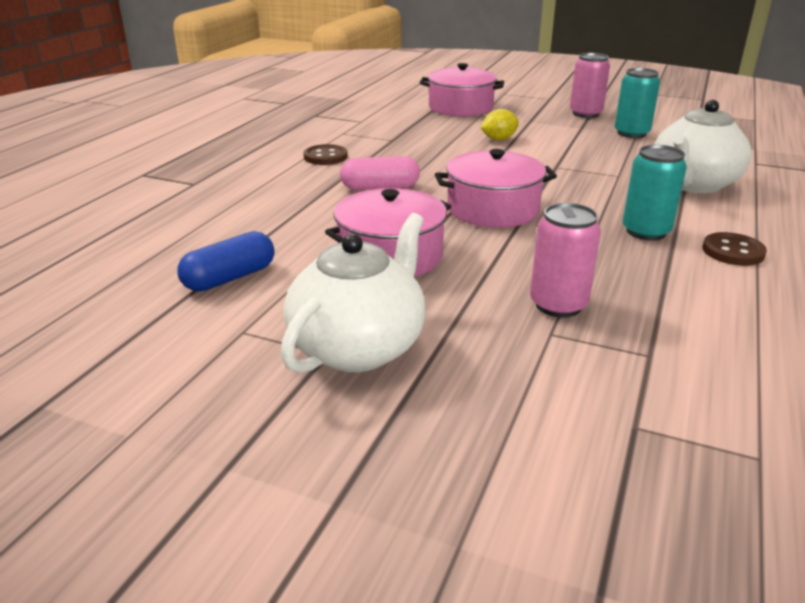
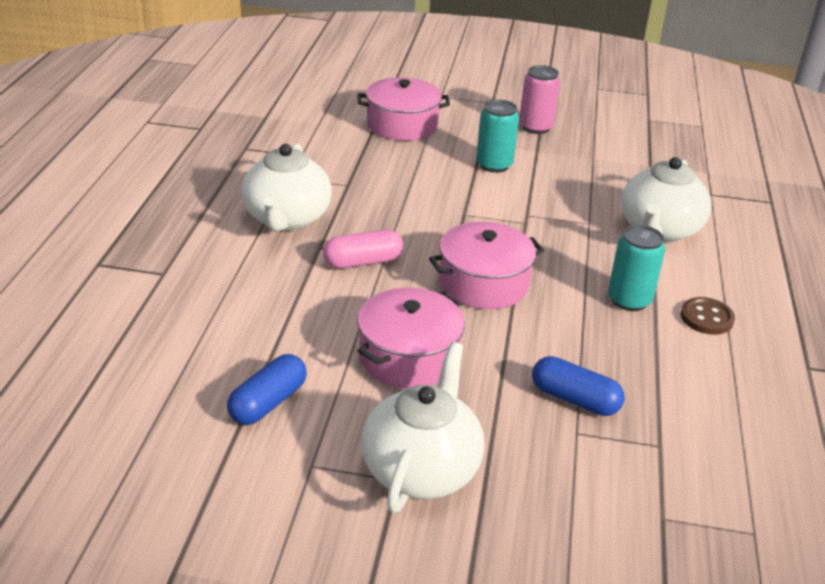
camera: 15 degrees left, 5 degrees up
brown button [303,144,348,165] -> white teapot [241,144,332,231]
yellow lemon [481,109,519,140] -> none
pink can [530,203,601,317] -> blue capsule [532,356,625,416]
turquoise can [615,68,660,138] -> turquoise can moved to [476,99,519,173]

